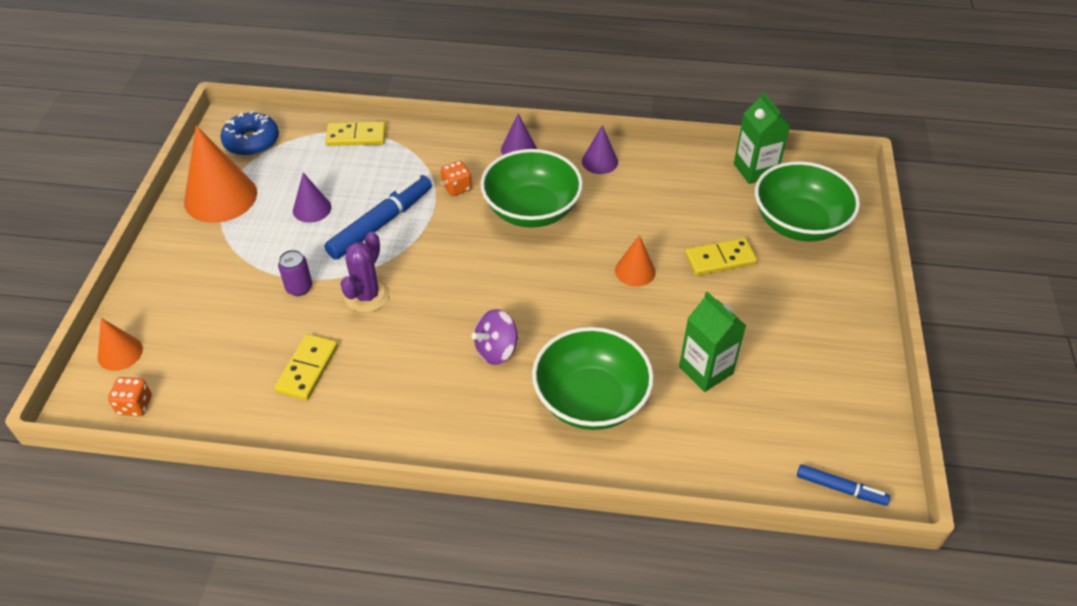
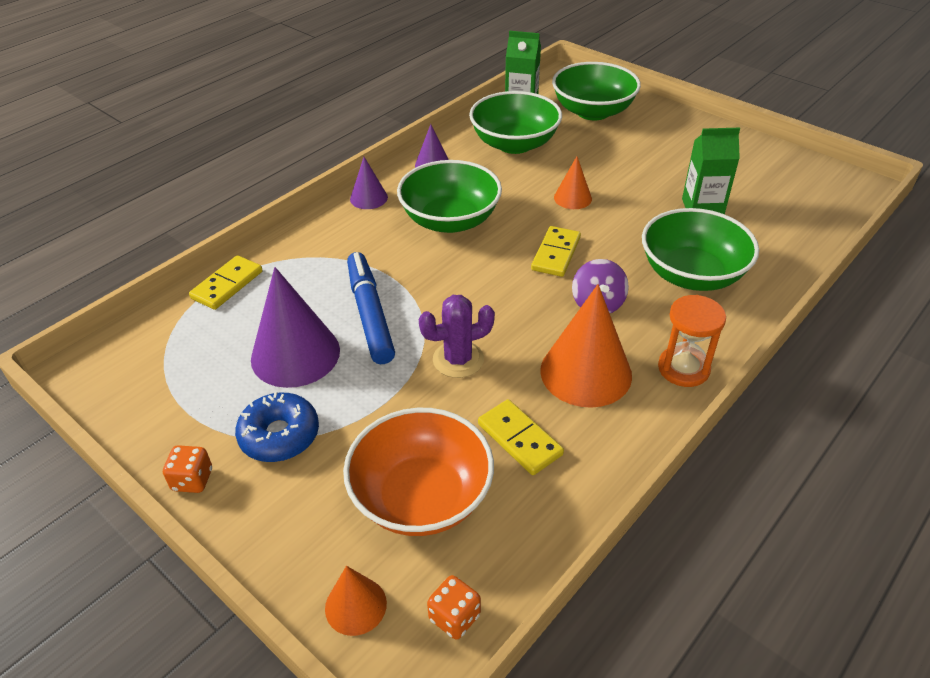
camera: 55 degrees left, 5 degrees down
orange cone [184,125,257,223] -> orange cone moved to [540,284,632,408]
blue donut [221,111,279,156] -> blue donut moved to [235,392,319,462]
purple can [278,250,312,296] -> none
purple cone [293,173,331,223] -> purple cone [251,267,340,388], size x1.89
purple cactus [340,232,390,313] -> purple cactus turned 75 degrees counterclockwise [419,295,495,378]
orange dice [441,161,472,196] -> orange dice moved to [163,445,212,493]
yellow domino [685,238,757,276] -> yellow domino moved to [531,226,581,277]
blue marker [797,464,890,506] -> none
none -> orange bowl [343,408,494,536]
none -> green bowl [469,91,562,154]
none -> orange hourglass [658,295,726,387]

